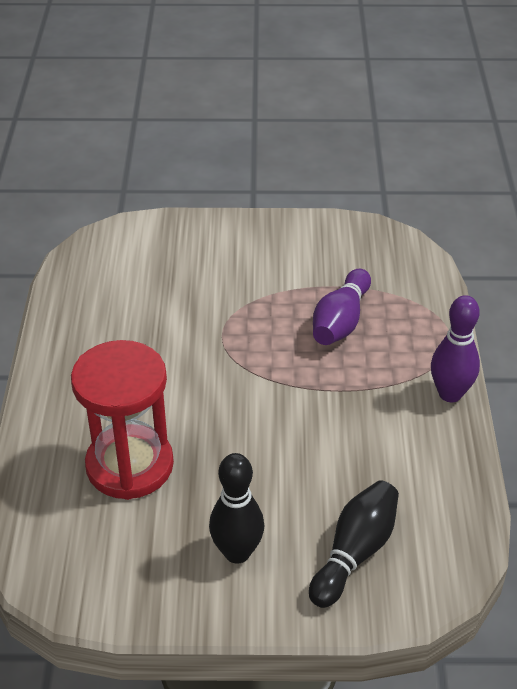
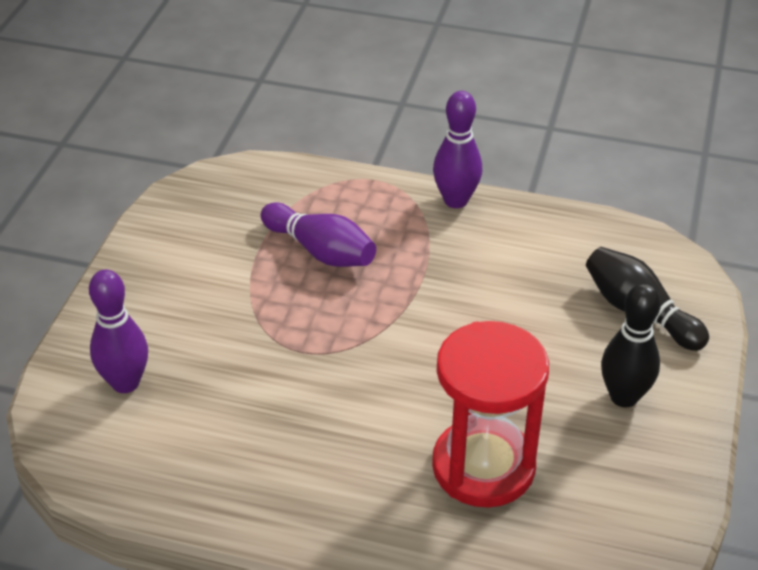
camera: 75 degrees left, 0 degrees up
none -> purple bowling pin [89,269,148,393]

